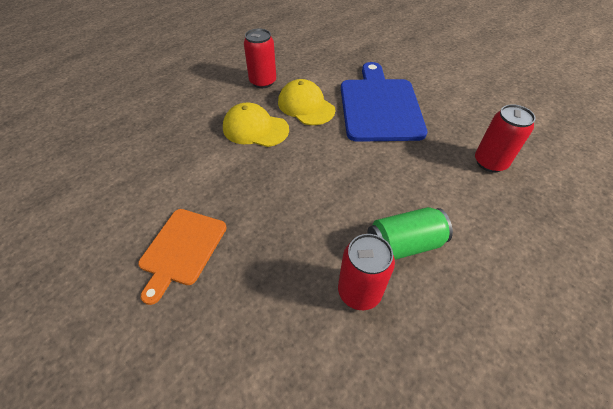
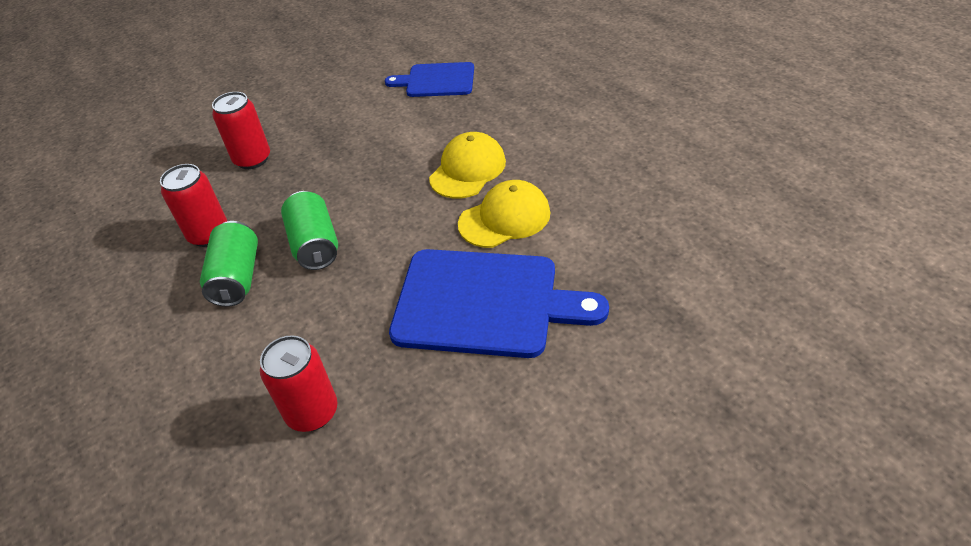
camera: 105 degrees right, 5 degrees down
orange cutting board [138,209,227,305] -> none
red can [244,28,276,88] -> red can moved to [212,92,270,169]
none -> green can [281,191,338,270]
none -> blue cutting board [385,62,474,97]

